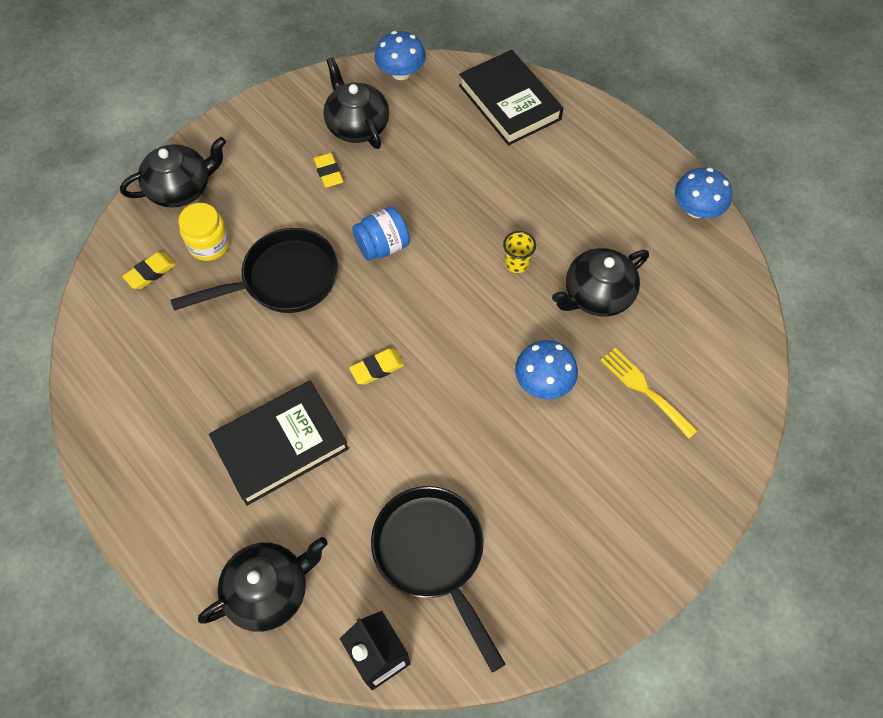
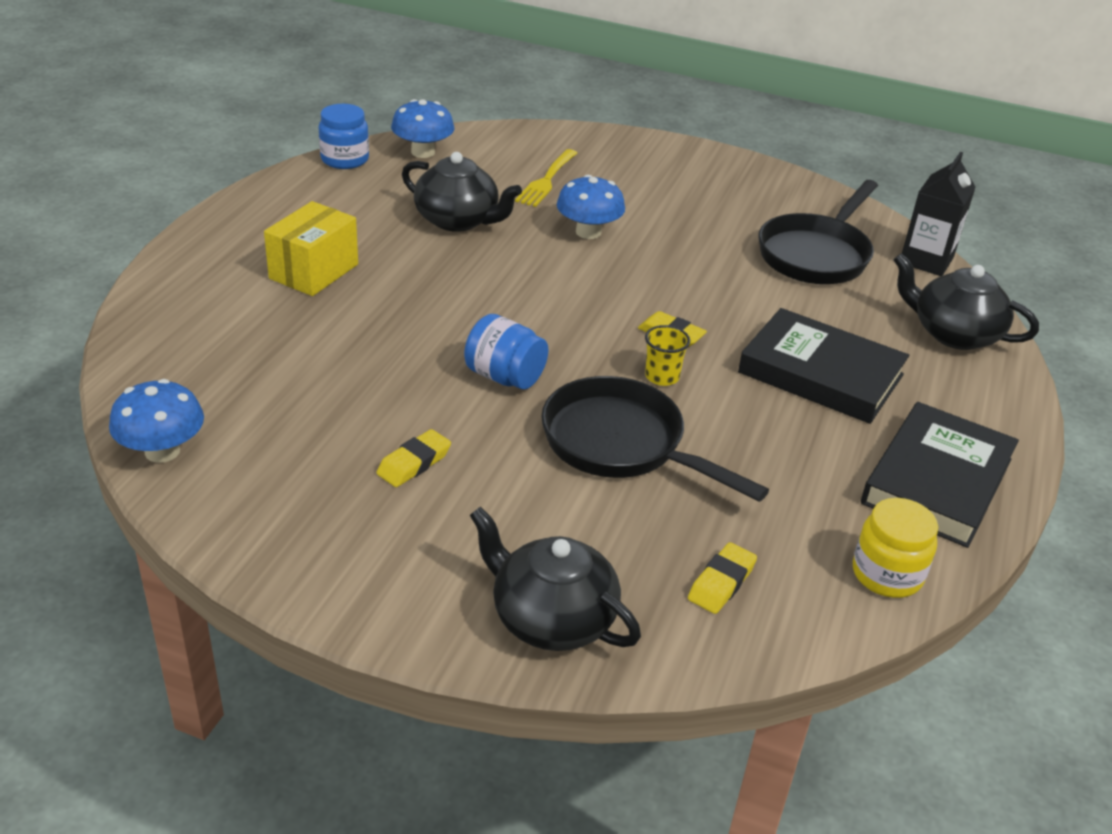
camera: 120 degrees left, 25 degrees down
yellow eraser [122,252,176,289] -> yellow eraser turned 75 degrees counterclockwise [688,542,757,614]
yellow jar [179,203,230,261] -> yellow jar moved to [853,498,938,598]
black teapot [323,57,389,149] -> none
black book [459,50,564,146] -> black book moved to [861,402,1019,548]
yellow cup [503,231,536,273] -> yellow cup moved to [645,325,690,386]
blue mushroom [675,168,732,218] -> blue mushroom moved to [391,99,455,158]
none -> yellow box [264,201,358,296]
none -> blue jar [319,104,369,169]

